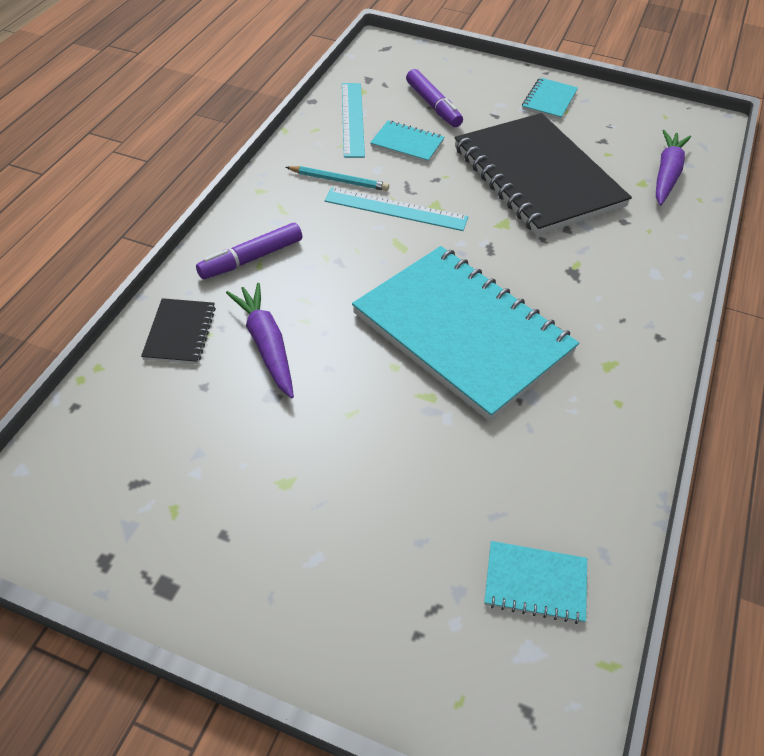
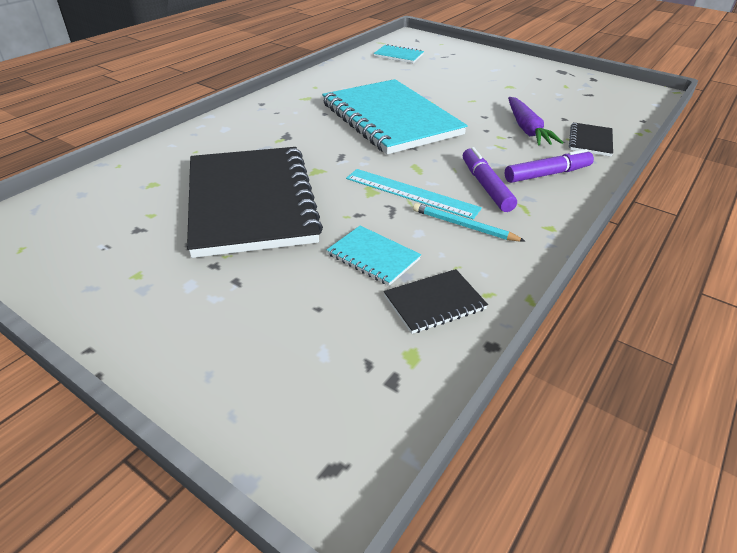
camera: 165 degrees left, 10 degrees down
turquoise ruler [342,83,365,158] -> black notebook [384,269,488,334]
purple marker [406,69,463,127] -> purple marker moved to [463,147,517,212]
turquoise notebook [522,77,578,120] -> none
purple carrot [656,130,691,205] -> none

